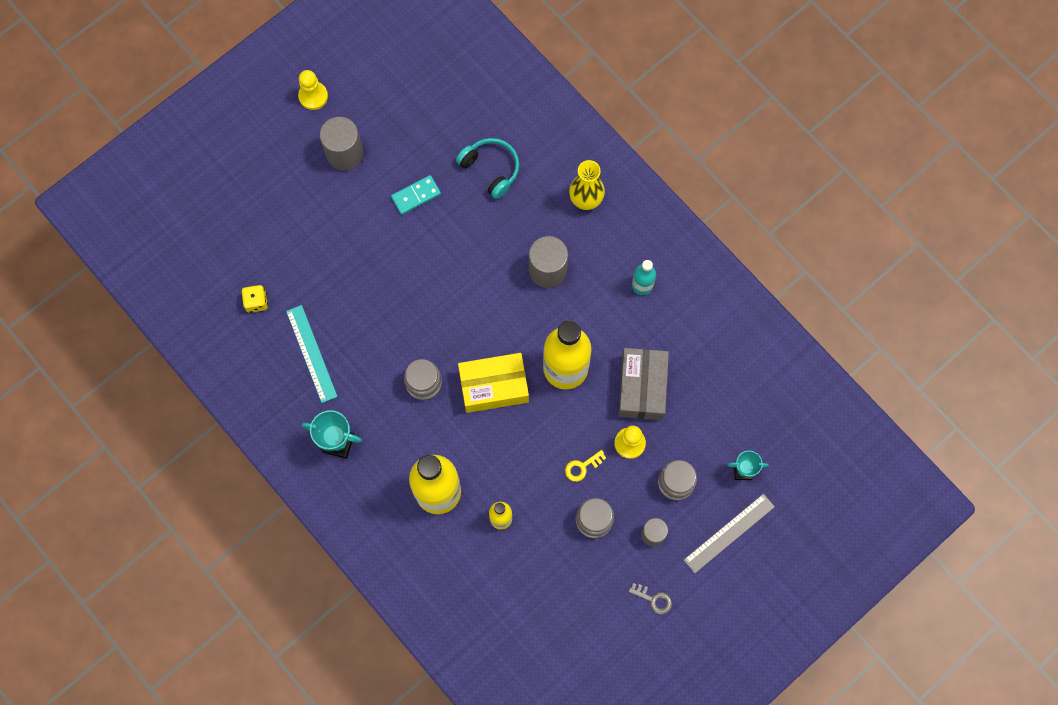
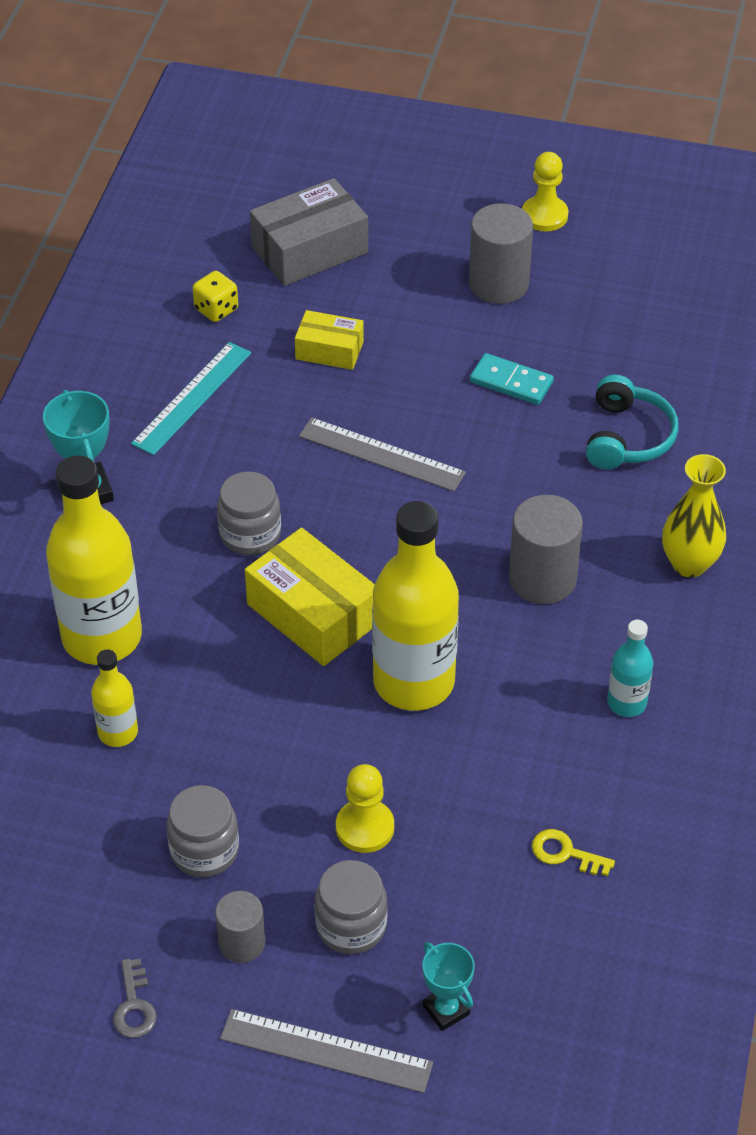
camera: 55 degrees right, 25 degrees down
yellow key [565,450,606,482] -> yellow key moved to [532,829,615,876]
grey box [618,348,669,420] -> grey box moved to [250,178,368,286]
none -> yellow box [295,310,364,370]
none -> grey ruler [299,417,466,492]

